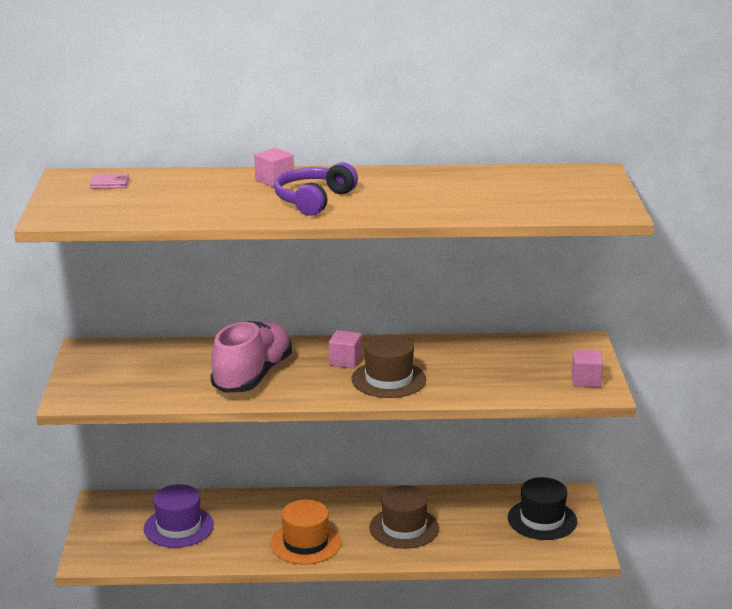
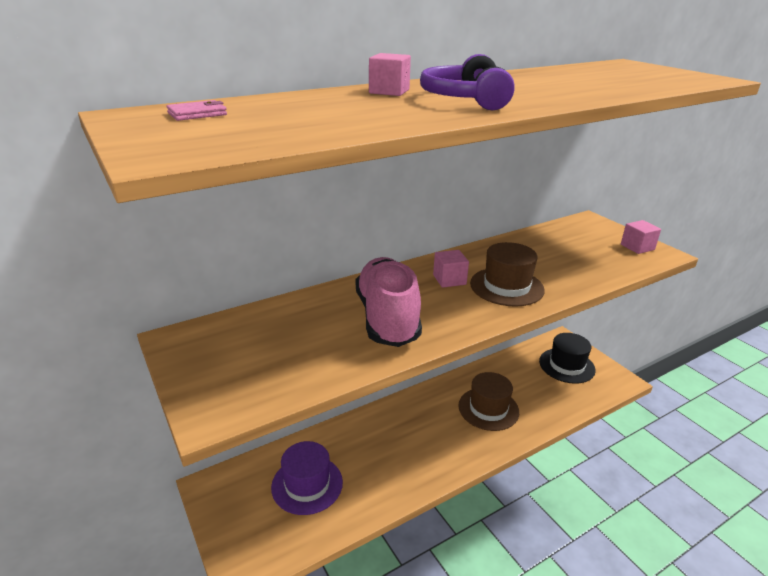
camera: 30 degrees left, 5 degrees up
orange hat [270,500,341,565] -> none

